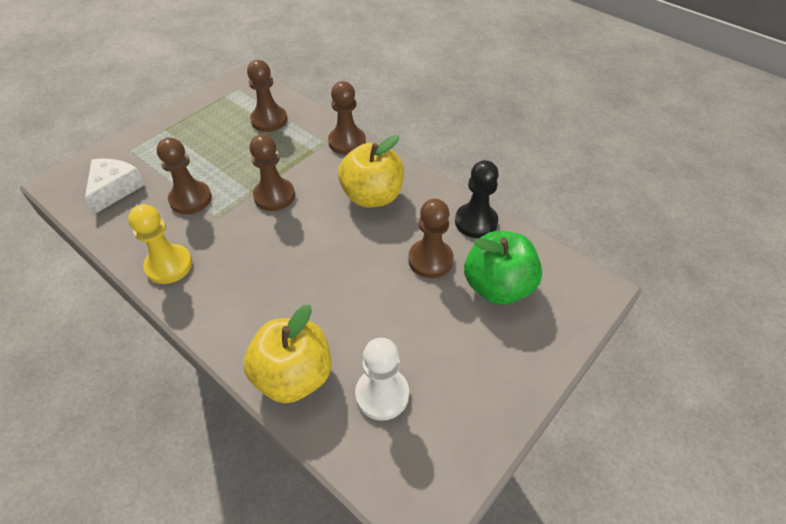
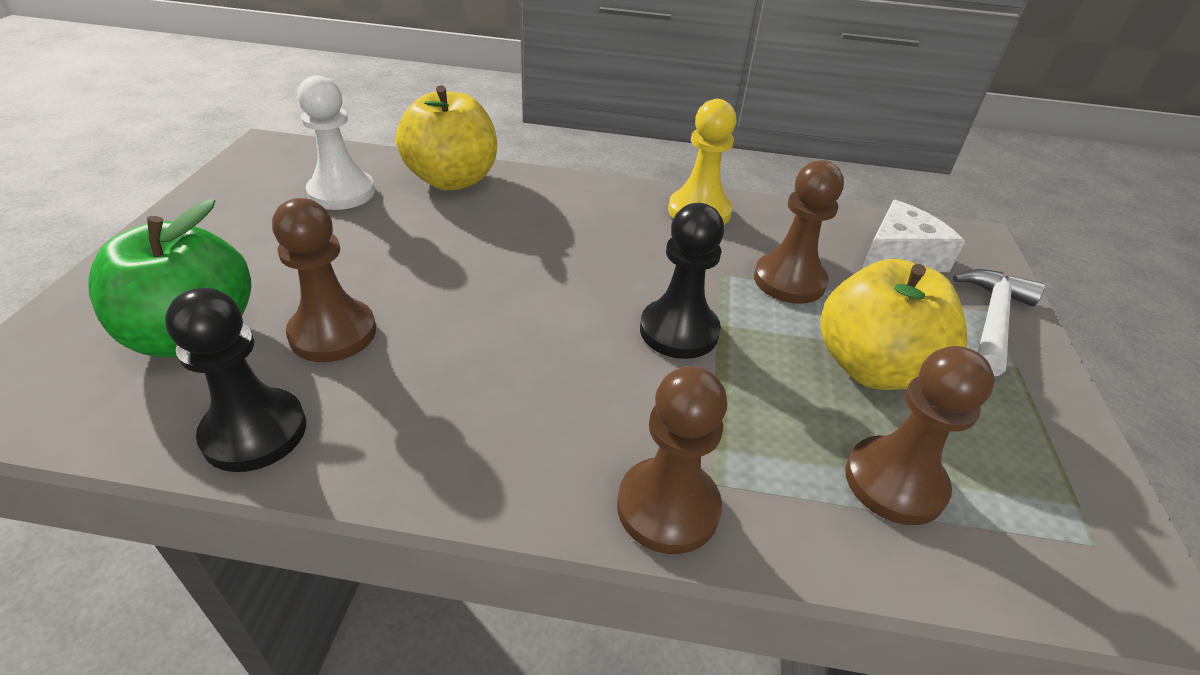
camera: 145 degrees right, 10 degrees down
white cheese [85,159,145,214] -> white cheese turned 105 degrees counterclockwise [862,200,965,272]
brown pawn [249,134,295,211] -> black pawn [640,203,724,359]
yellow apple [338,135,404,208] -> yellow apple moved to [820,259,967,390]
none -> white hammer [953,269,1045,376]

